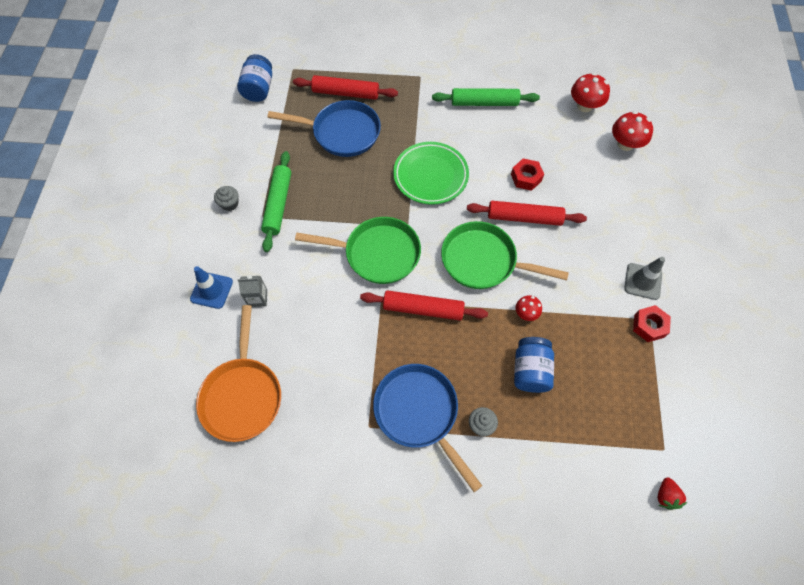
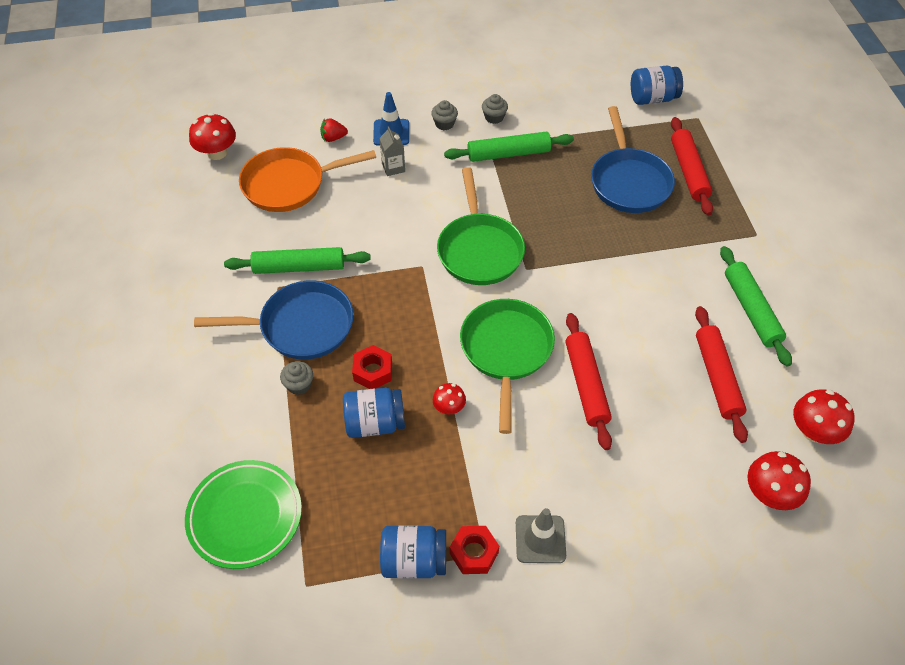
camera: 75 degrees right, 10 degrees down
red rolling pin [360,290,488,321] -> red rolling pin moved to [695,306,748,443]
blue pan [373,364,482,492] -> blue pan turned 45 degrees clockwise [194,281,353,360]
green plate [393,142,469,205] -> green plate moved to [185,460,302,569]
red nut [511,158,544,191] -> red nut moved to [352,345,392,389]
red strawberry [658,478,688,510] -> red strawberry moved to [320,118,348,142]
none -> red mushroom [189,113,236,160]
none -> green rolling pin [224,247,371,274]
none -> blue jar [380,525,446,579]
none -> grey cupcake [431,100,458,130]

